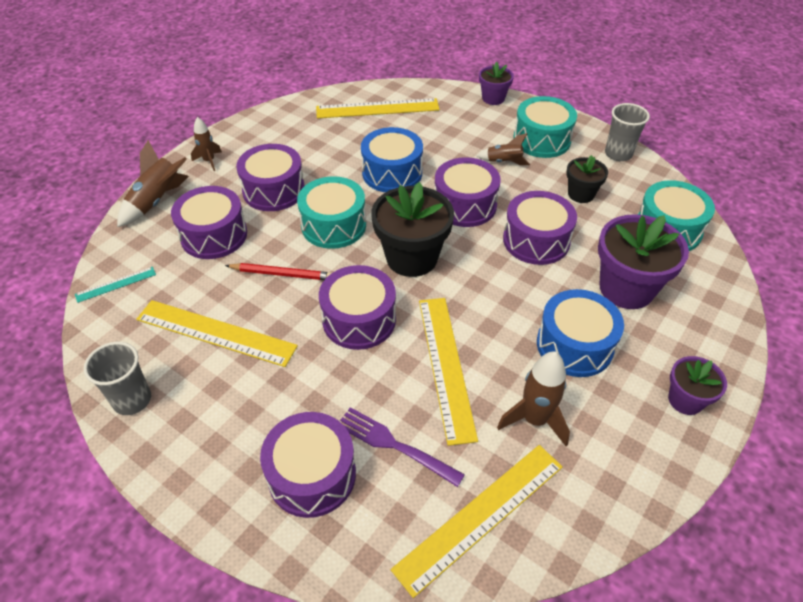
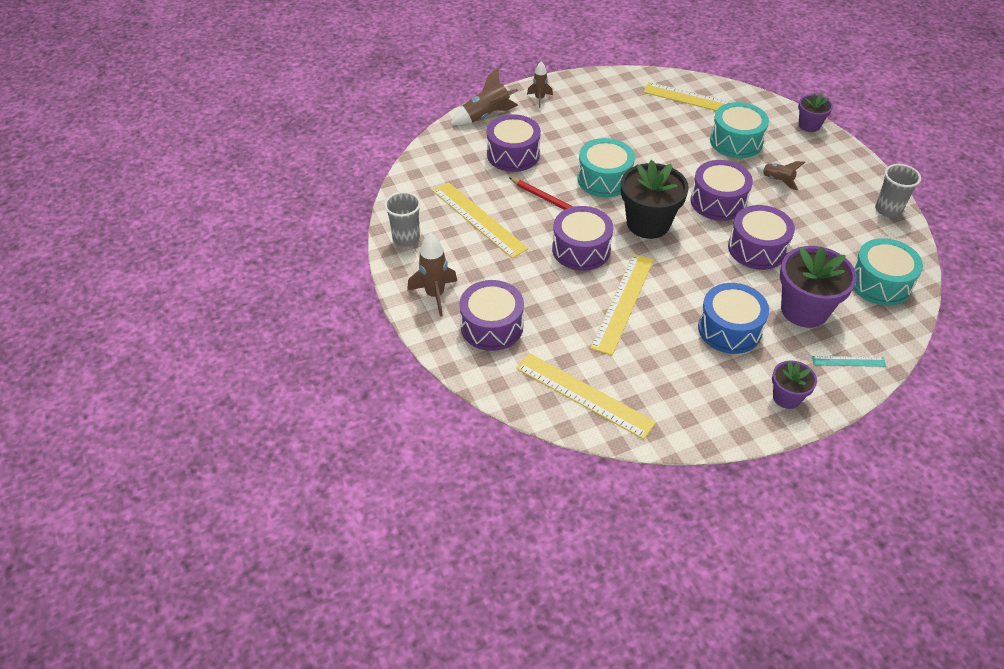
camera: 30 degrees right, 0 degrees up
turquoise ruler [75,267,156,303] -> turquoise ruler moved to [812,356,886,367]
purple drum [236,144,305,211] -> none
purple fork [340,407,465,487] -> none
blue drum [361,127,423,192] -> none
yellow ruler [391,445,563,598] -> yellow ruler turned 45 degrees clockwise [516,353,656,439]
brown rocket [497,351,570,446] -> brown rocket moved to [407,233,457,317]
turquoise drum [513,96,577,158] -> turquoise drum moved to [710,102,769,158]
black flower pot [566,155,608,203] -> none

